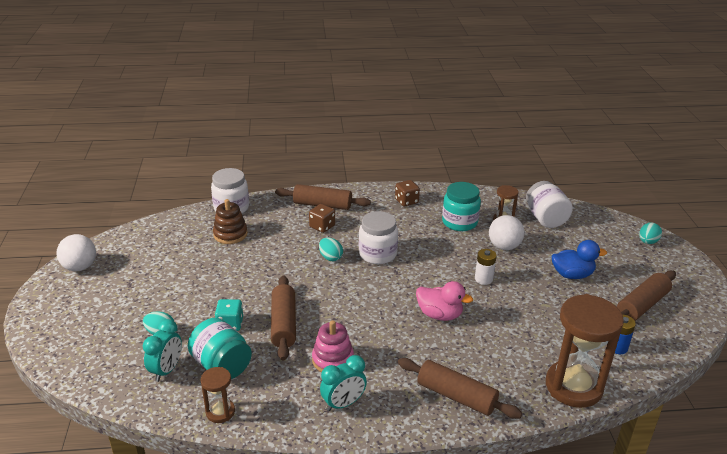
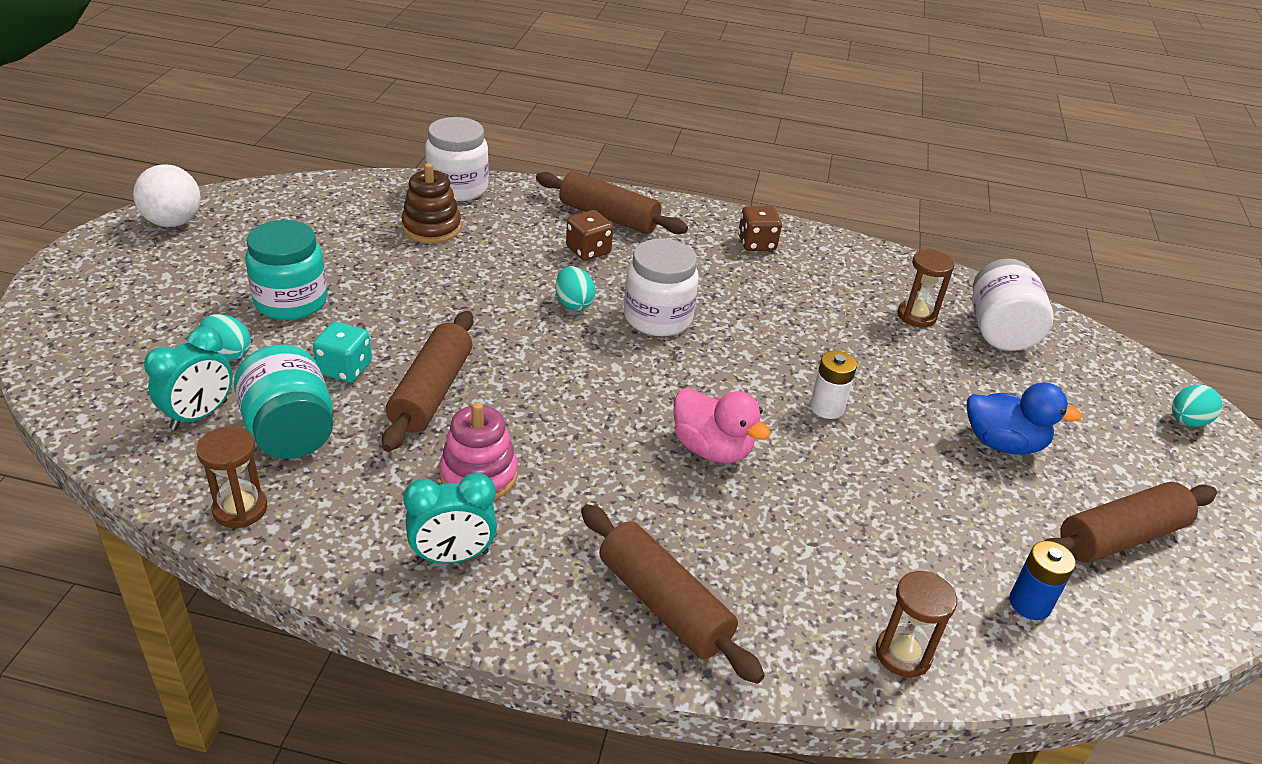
camera: 15 degrees right, 5 degrees up
turquoise jar [442,182,481,231] -> turquoise jar moved to [245,220,328,320]
white ball [489,215,525,250] -> none
brown hourglass [546,294,624,408] -> brown hourglass [876,571,957,678], size x0.49

